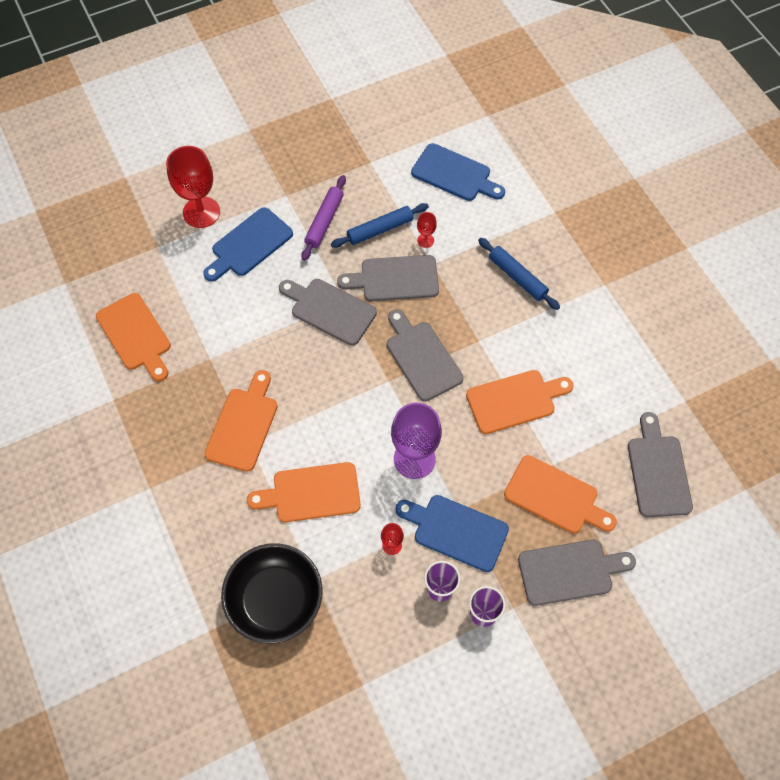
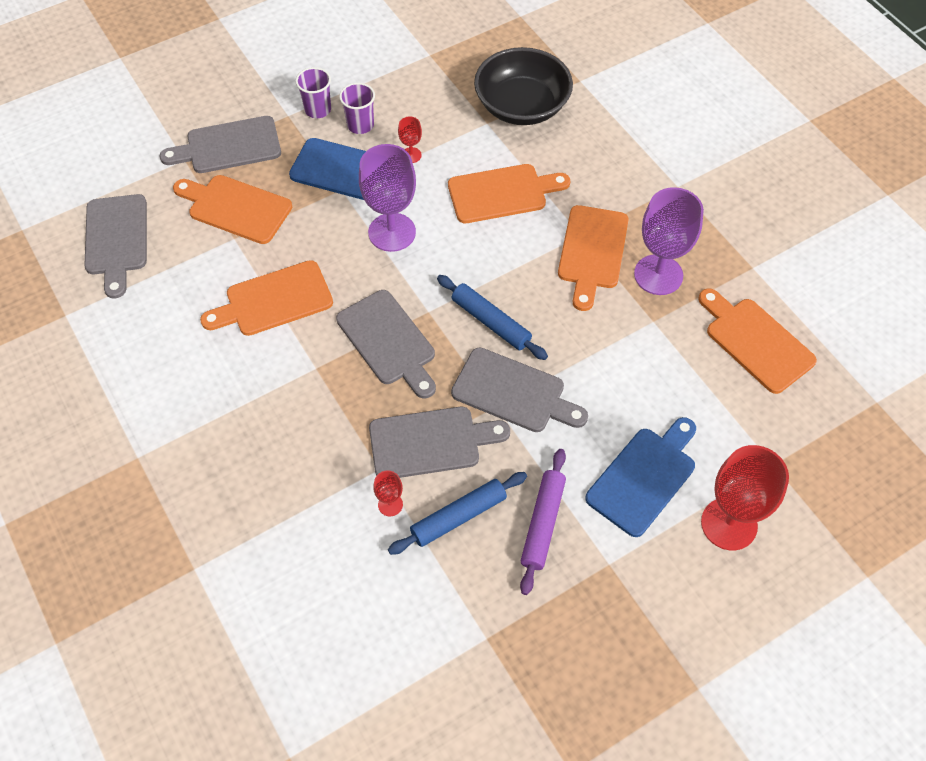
camera: 175 degrees right, 5 degrees down
blue cutting board [411,143,505,201] -> none
blue rolling pin [478,238,560,310] -> blue rolling pin moved to [437,275,548,360]
none -> purple goblet [634,187,704,295]

